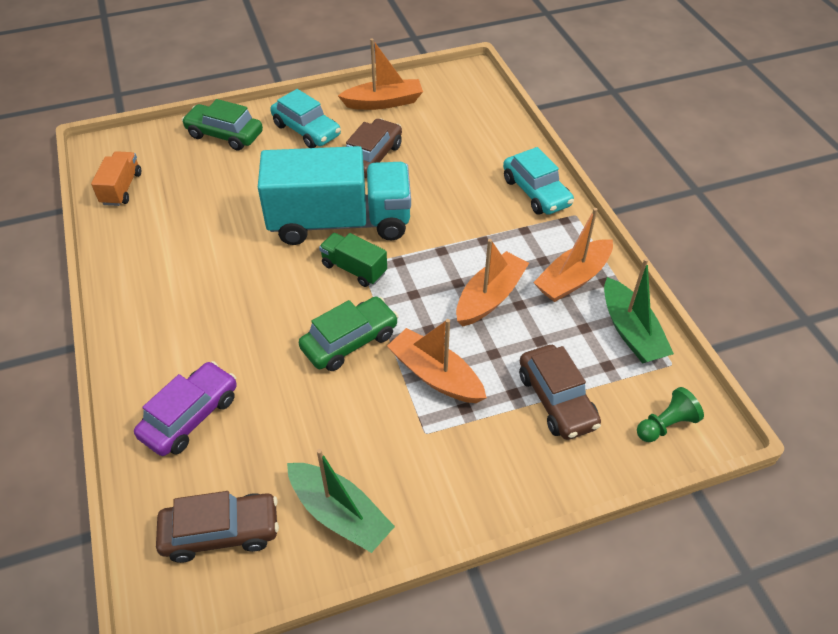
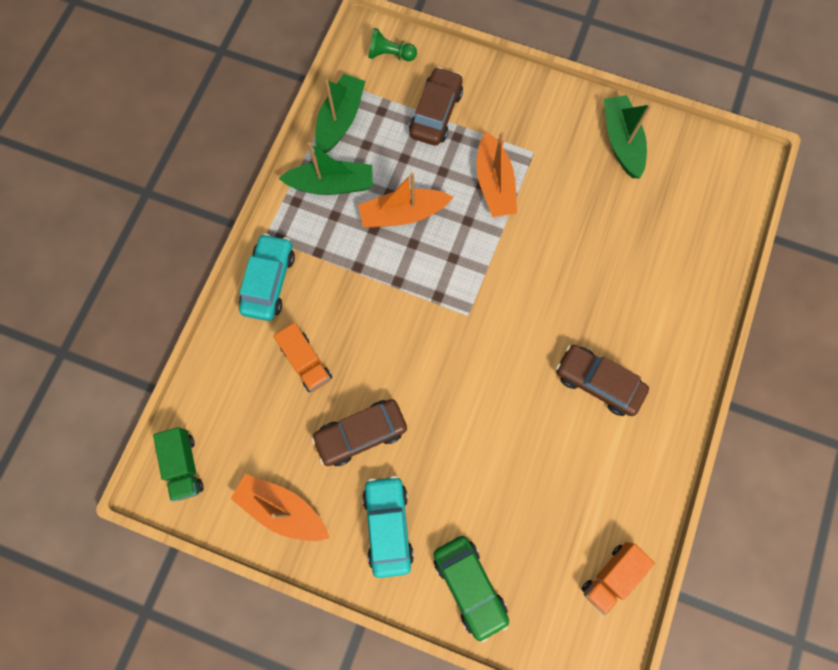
camera: 140 degrees left, 25 degrees up
purple car [134,361,237,456] -> none
brown car [156,491,279,563] -> brown car moved to [556,345,649,416]
turquoise truck [258,146,411,245] -> none
green car [299,297,398,371] -> none
green truck [319,233,387,287] -> green truck moved to [153,427,203,502]
orange boat [533,208,613,302] -> green boat [278,142,373,195]
none -> orange truck [273,323,332,392]

